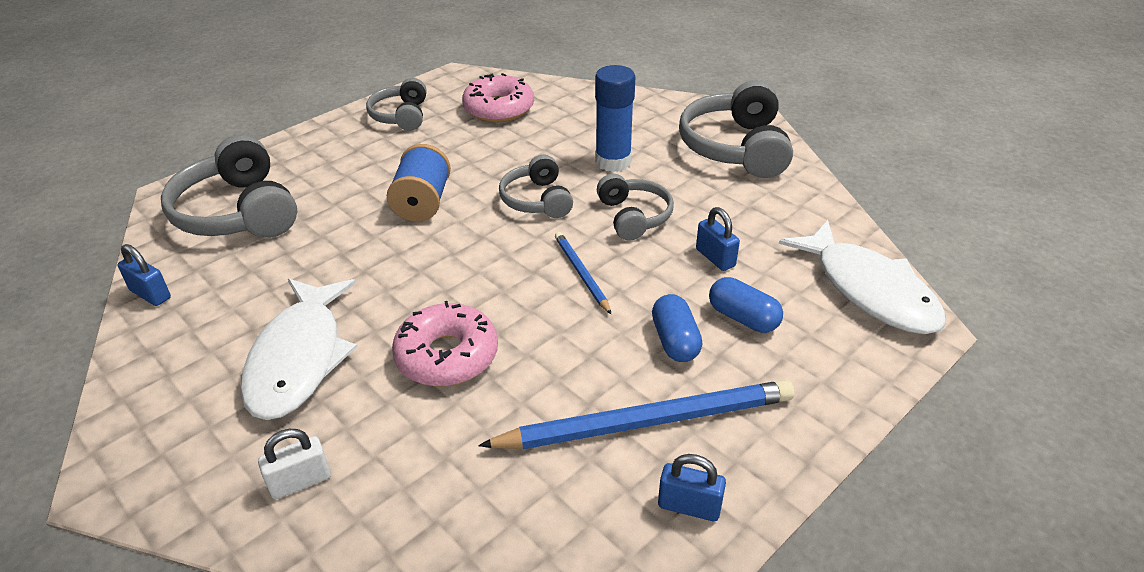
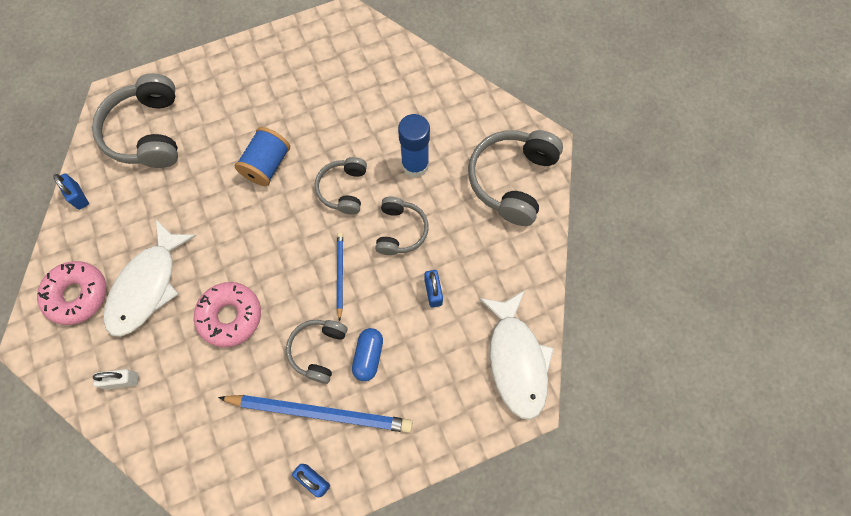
camera: 20 degrees right, 30 degrees up
grey headphones [366,78,427,131] -> grey headphones moved to [286,320,348,384]
pink donut [462,73,534,123] -> pink donut moved to [37,261,106,325]
blue capsule [709,277,783,333] -> none

